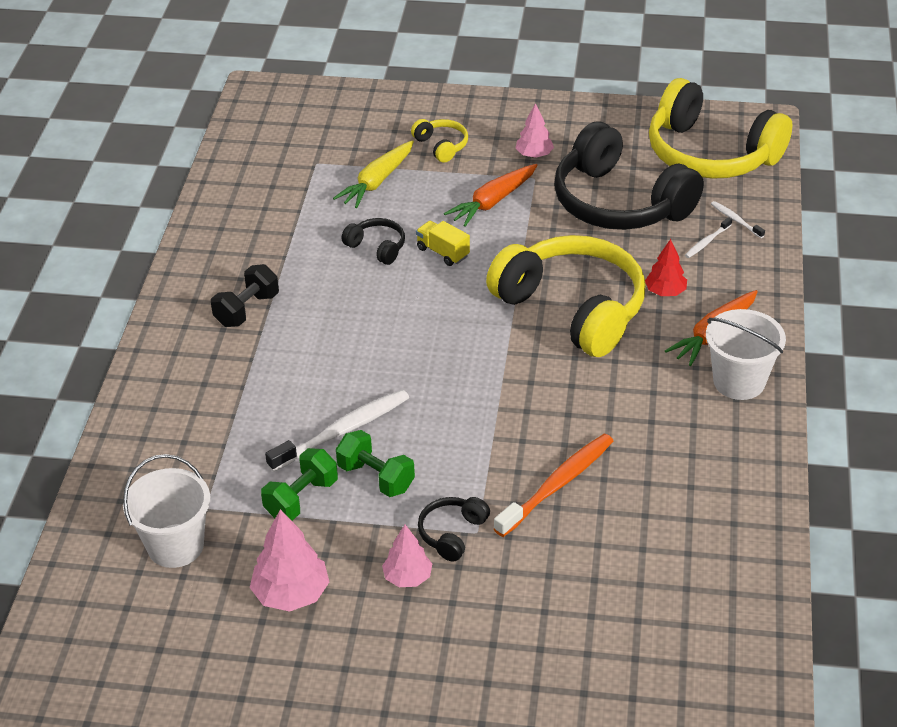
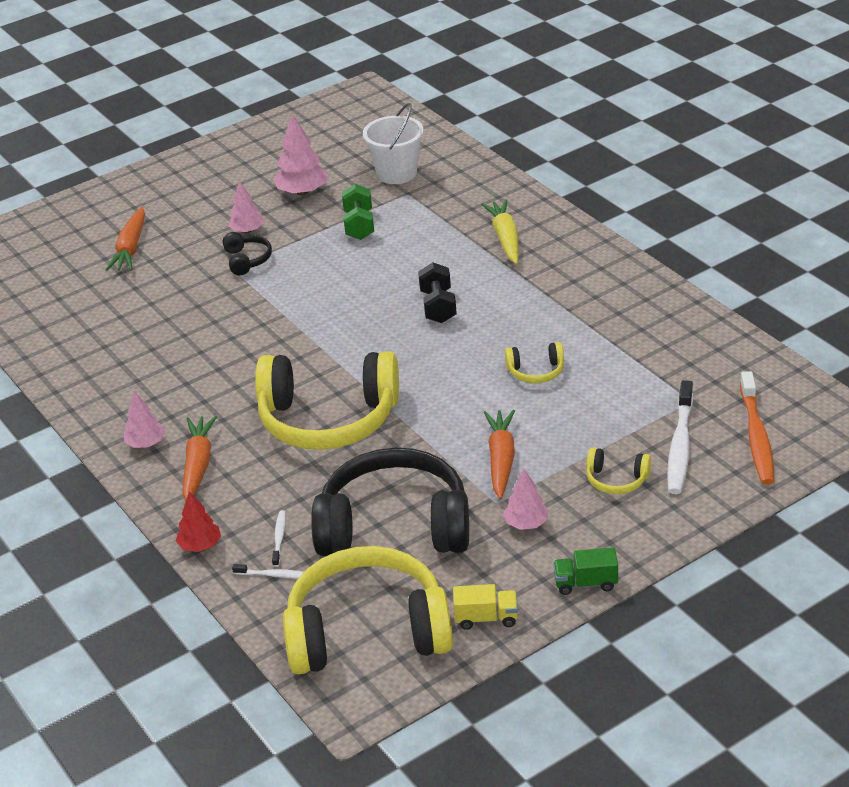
camera: 140 degrees right, 5 degrees down
black dumbbell [211,264,279,327] -> black dumbbell moved to [418,262,457,323]
white toothbrush [265,389,409,472] -> white toothbrush moved to [667,380,693,494]
yellow carrot [333,140,414,208] -> yellow carrot moved to [481,199,519,264]
green dumbbell [336,430,415,497] -> none
black headphones [342,218,405,265] -> yellow headphones [505,342,564,383]
yellow truck [416,221,470,266] -> yellow truck moved to [453,584,518,630]
orange toothbrush [494,434,613,537] -> orange toothbrush moved to [740,371,774,485]
red tree [645,239,687,296] -> red tree moved to [176,491,221,552]
white bucket [706,309,786,400] -> pink tree [124,391,165,448]
none -> orange carrot [105,207,145,271]
none -> green truck [553,547,618,595]

